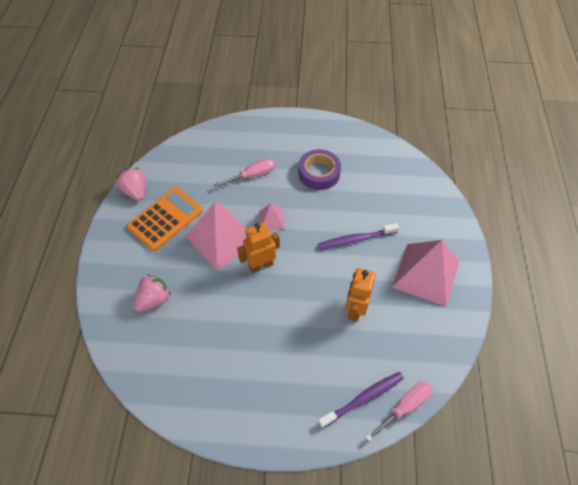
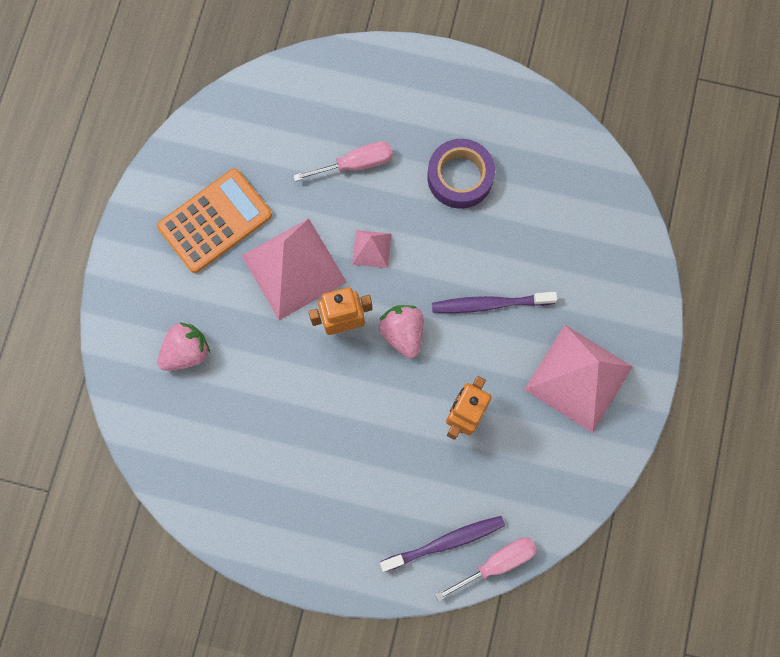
camera: 10 degrees right, 20 degrees up
pink strawberry [117,168,146,201] -> pink strawberry moved to [379,305,424,358]

